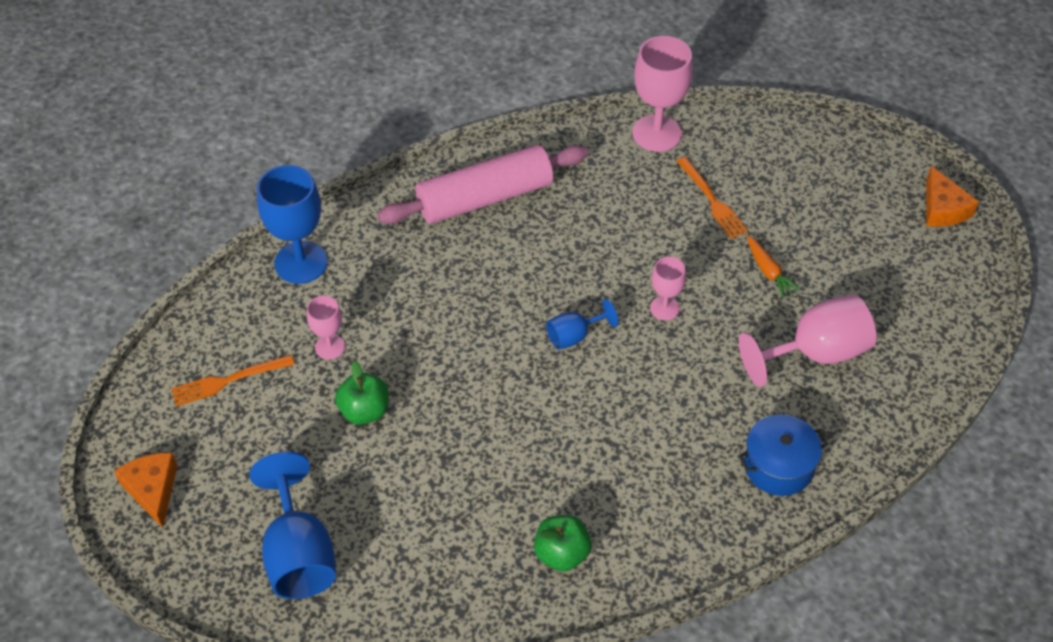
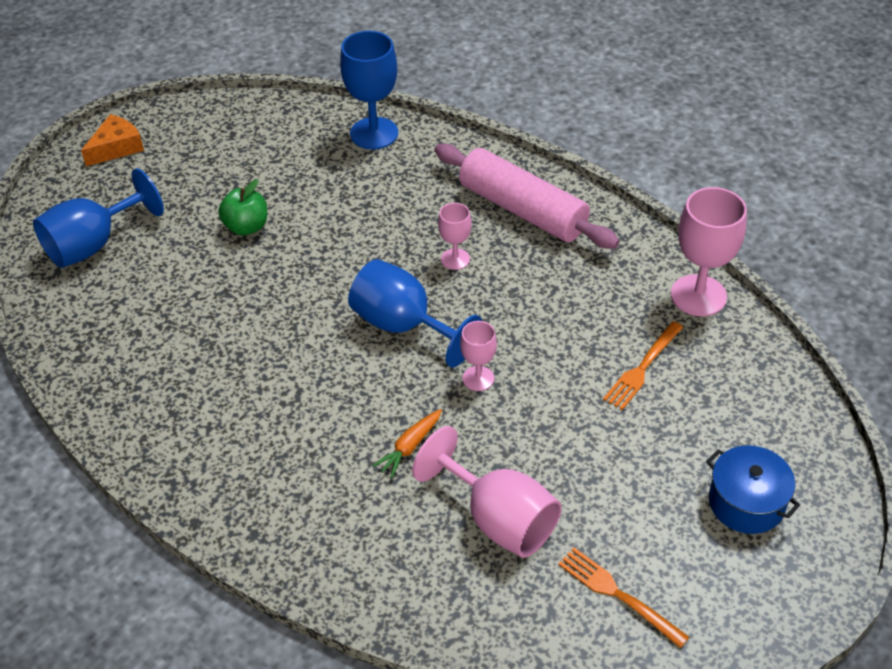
camera: 65 degrees right, 5 degrees down
orange fork [171,355,295,407] -> orange fork moved to [558,547,689,648]
pink goblet [307,296,345,360] -> pink goblet moved to [438,203,472,270]
green apple [534,515,592,572] -> none
blue goblet [546,299,618,349] -> blue goblet [348,259,482,368], size x1.84
blue pot [738,415,828,496] -> blue pot moved to [706,445,800,534]
orange carrot [747,236,801,298] -> orange carrot moved to [372,409,442,478]
orange cheese [926,166,979,227] -> none

